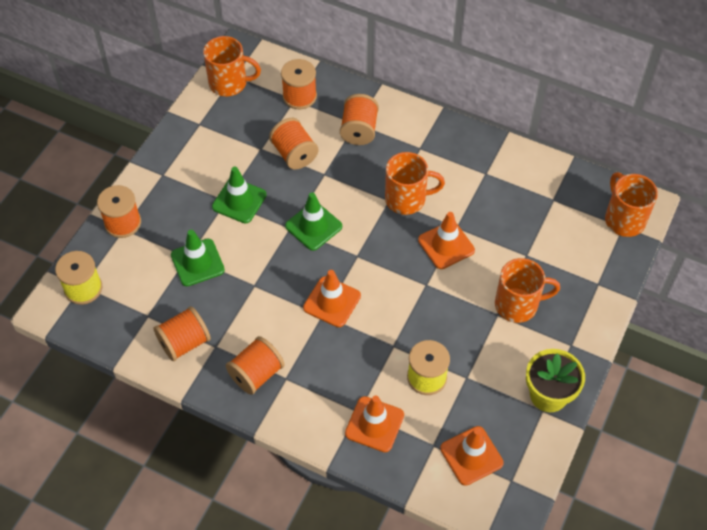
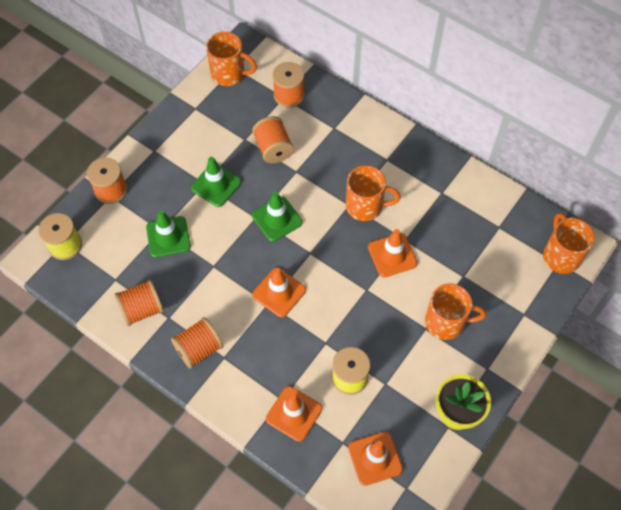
camera: 10 degrees right, 5 degrees up
orange spool [340,94,379,145] -> none

